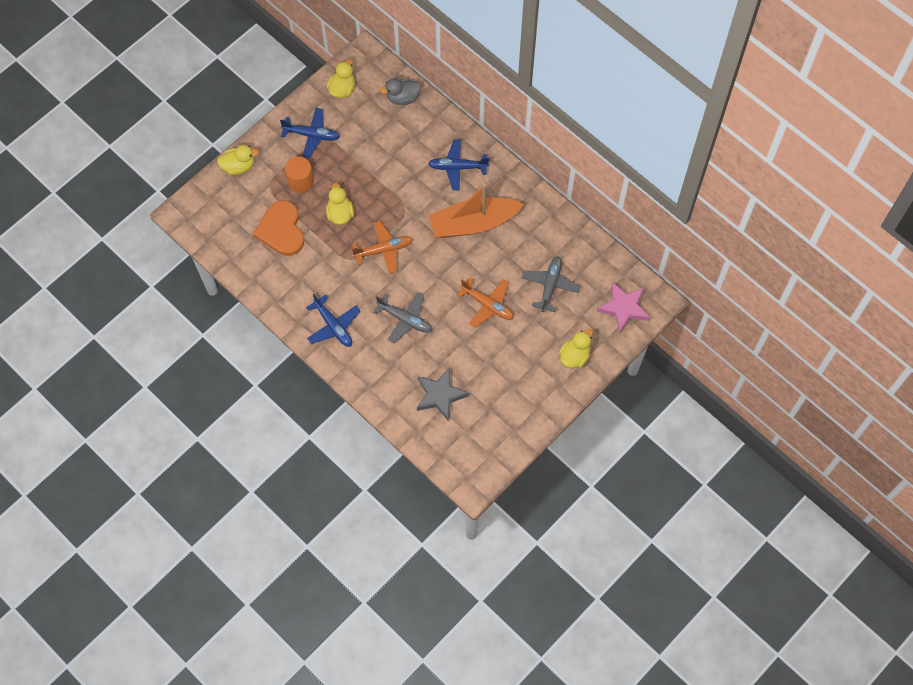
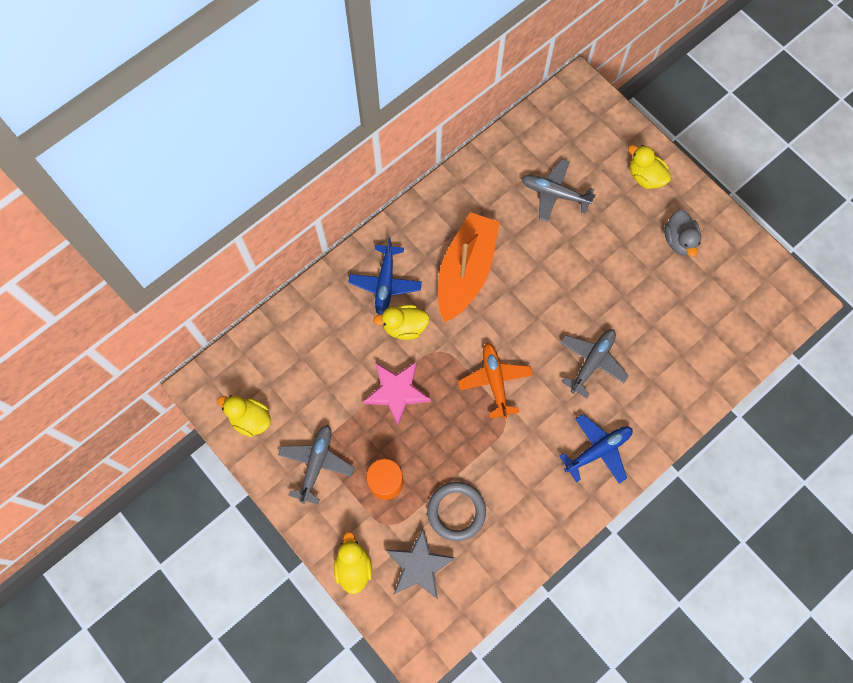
camera: 85 degrees left, 5 degrees up
orange heart [253,200,304,256] -> grey ring [427,482,486,541]
blue plane [280,108,340,158] -> grey plane [278,425,354,504]
yellow duck [326,183,354,225] -> yellow duck moved to [373,305,430,340]
grey duck [380,78,421,105] -> grey duck moved to [664,210,701,257]
grey star [417,367,469,422] -> grey star moved to [385,529,455,599]
orange boat [429,184,524,238] -> orange boat turned 150 degrees counterclockwise [438,212,500,323]
orange plane [457,278,514,328] -> none
pink star [597,282,650,333] -> pink star moved to [363,361,431,426]

